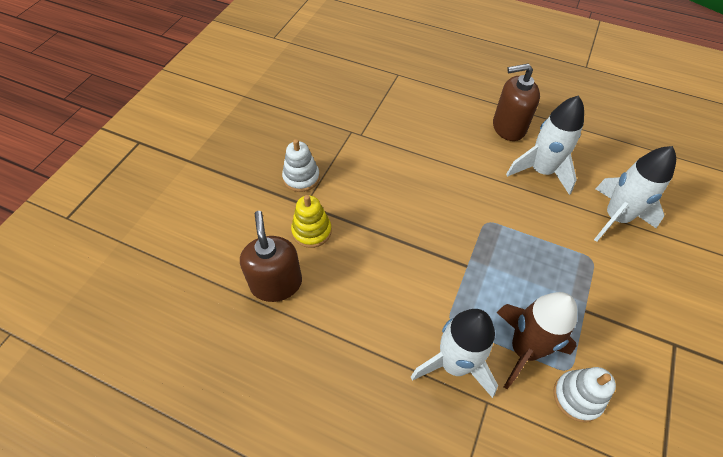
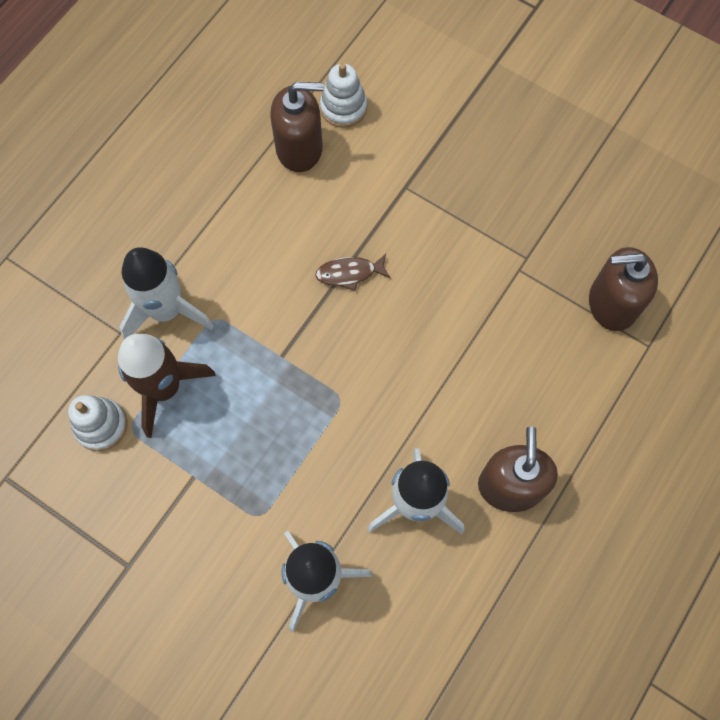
camera: 100 degrees right, 15 degrees up
white stacking toy [282,139,320,192] -> white stacking toy moved to [320,63,367,128]
yellow stacking toy [291,195,332,248] -> none
none -> brown fish [315,254,390,291]
none -> brown soap dispenser [589,247,658,331]

